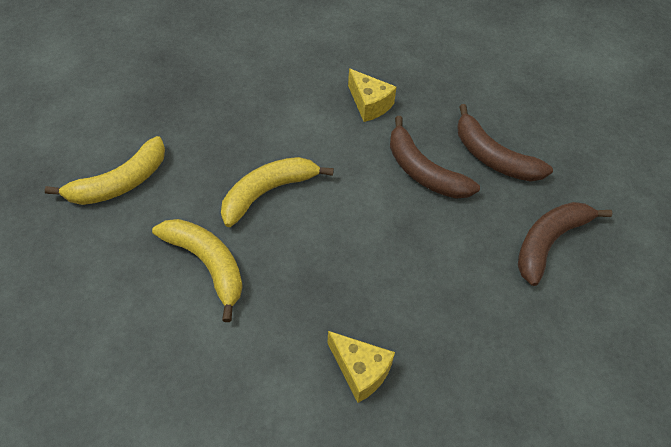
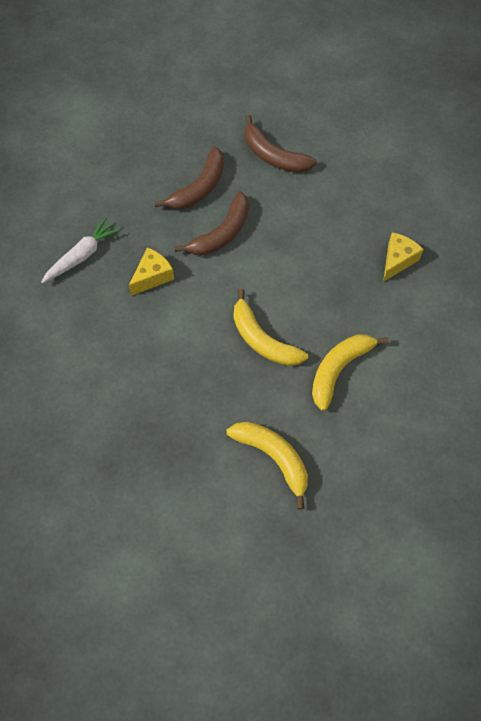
camera: 95 degrees left, 10 degrees up
none -> white carrot [41,217,120,284]

